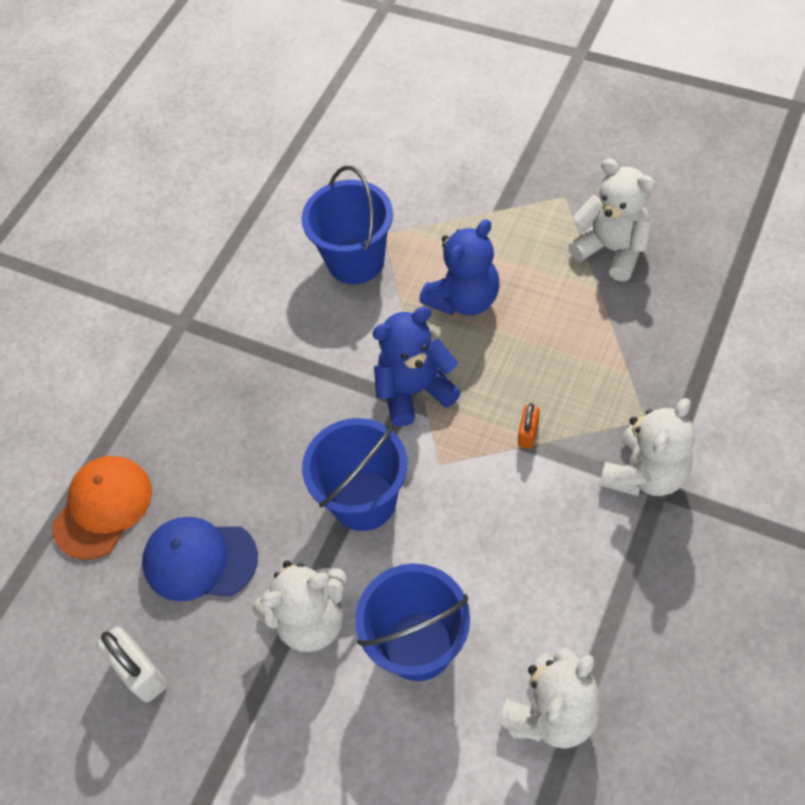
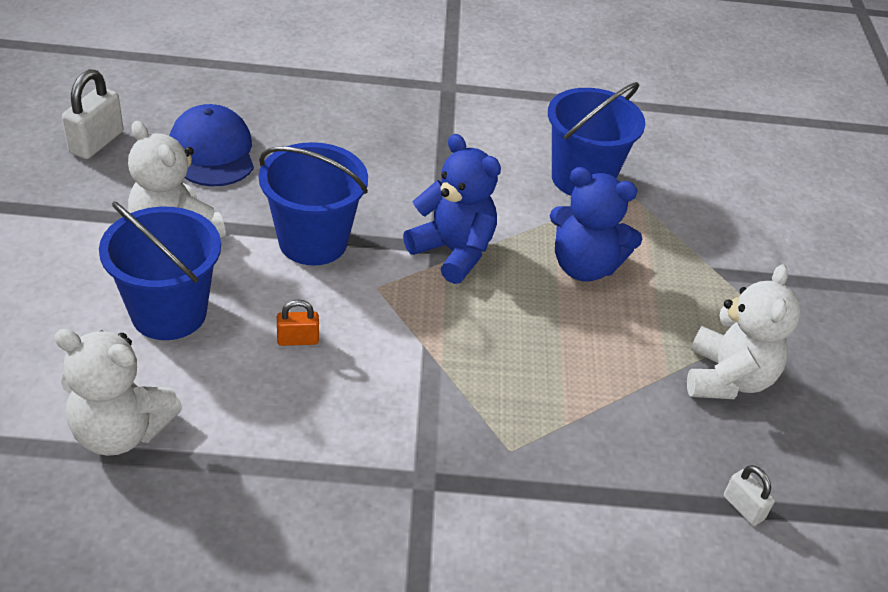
camera: 55 degrees right, 15 degrees down
orange cap [52,456,152,560] -> none
orange padlock [518,403,540,449] -> orange padlock moved to [277,299,319,346]
white teddy bear [600,398,695,496] -> none
none -> white padlock [724,465,775,526]

